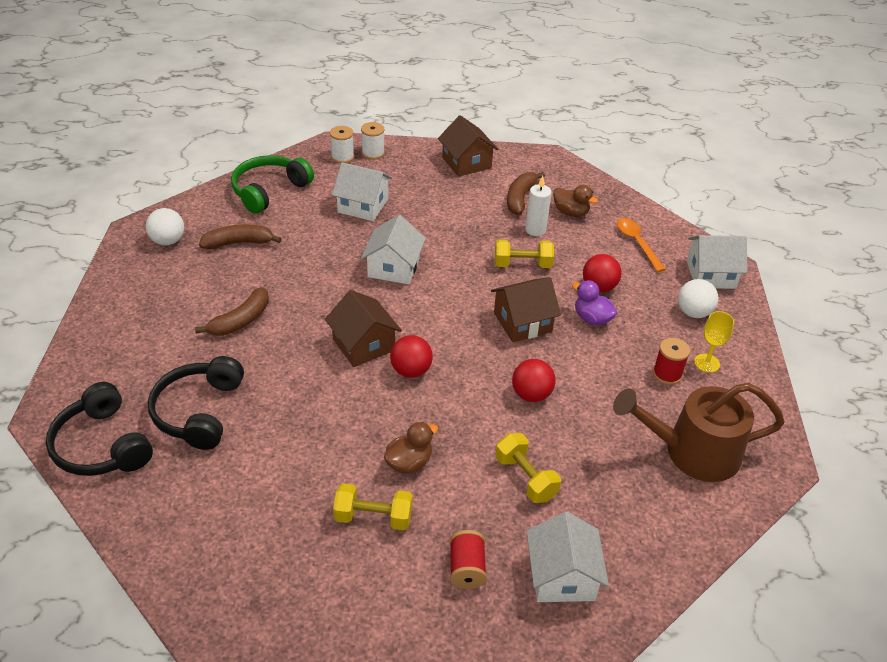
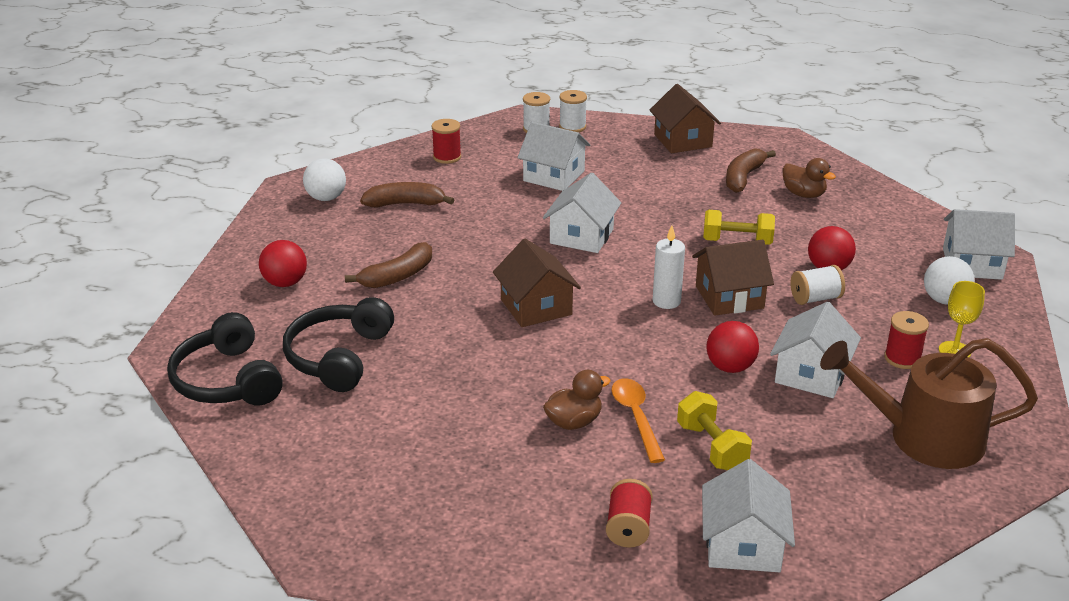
camera: 10 degrees right, 10 degrees down
green headphones [231,155,314,214] -> red spool [431,119,461,164]
yellow dumbbell [333,483,413,530] -> none
red ball [390,335,433,378] -> red ball moved to [259,240,307,287]
white candle [525,176,552,236] -> white candle moved to [653,226,685,309]
purple duck [572,280,617,325] -> white spool [791,265,845,305]
orange spoon [617,218,666,272] -> orange spoon moved to [611,379,665,463]
none -> white house [770,302,861,398]

